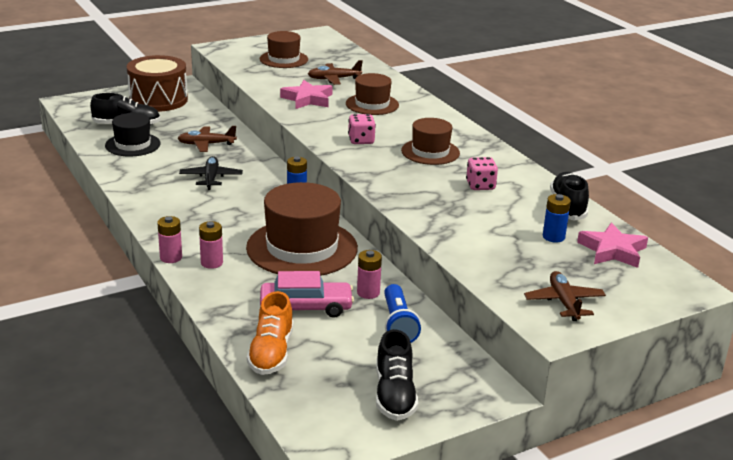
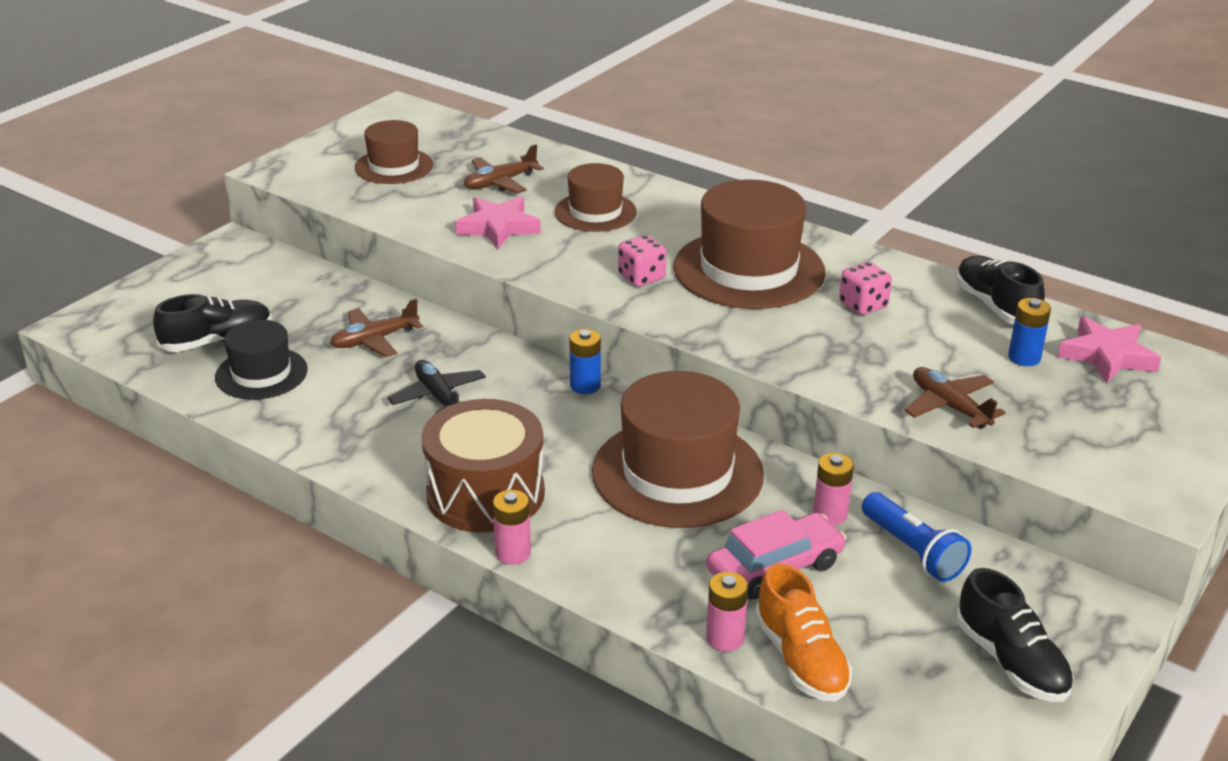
camera: 25 degrees left, 5 degrees up
brown drum [127,55,188,112] -> brown drum moved to [422,399,545,533]
pink battery [199,221,223,269] -> pink battery moved to [706,572,748,652]
brown hat [401,118,460,165] -> brown hat [673,179,825,309], size x1.73
brown plane [524,271,606,321] -> brown plane moved to [905,367,1006,429]

